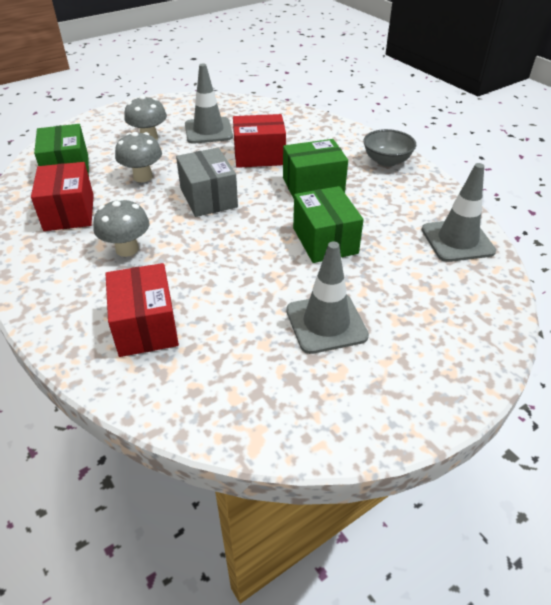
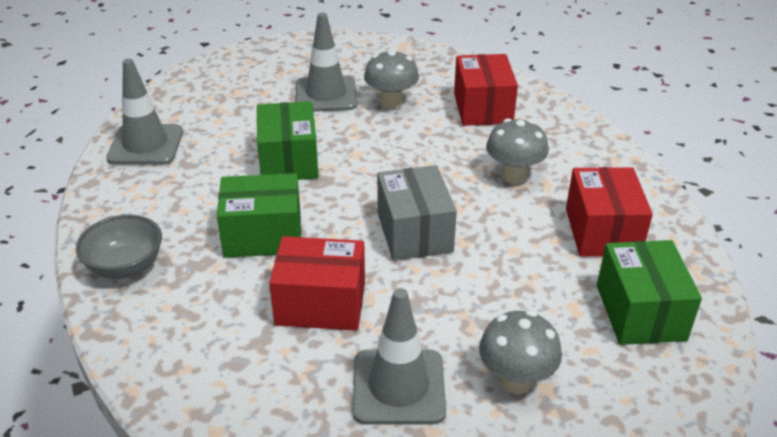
camera: 170 degrees left, 5 degrees down
grey mushroom [115,132,162,182] -> grey mushroom moved to [364,49,419,109]

